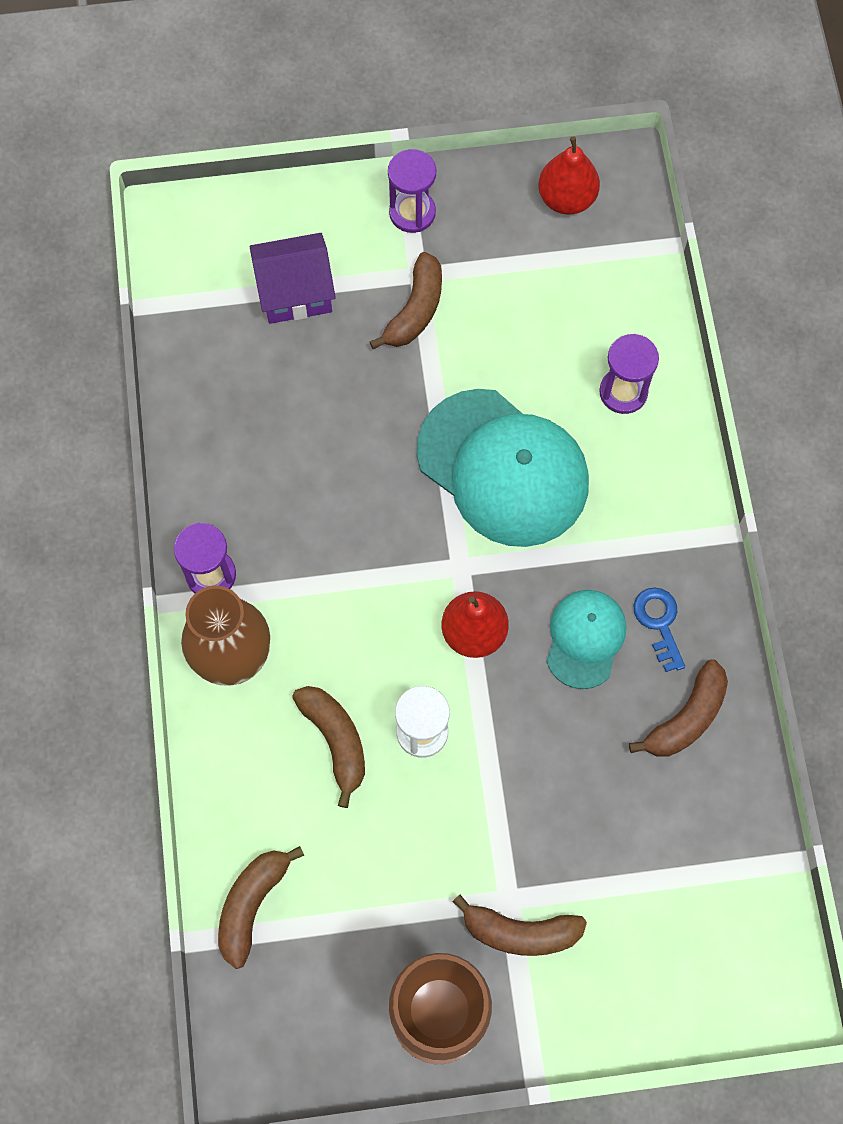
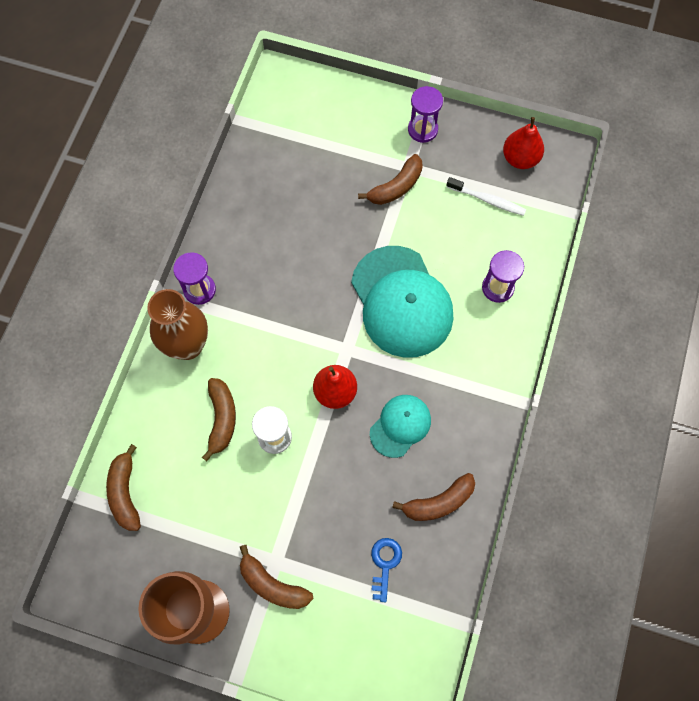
camera: 25 degrees right, 0 degrees up
brown banana [218,846,304,969] -> brown banana turned 60 degrees counterclockwise [106,444,141,531]
purple house [250,233,336,324] -> none
blue key [634,587,685,672] -> blue key moved to [371,538,402,602]
none -> white toothbrush [446,177,526,216]

